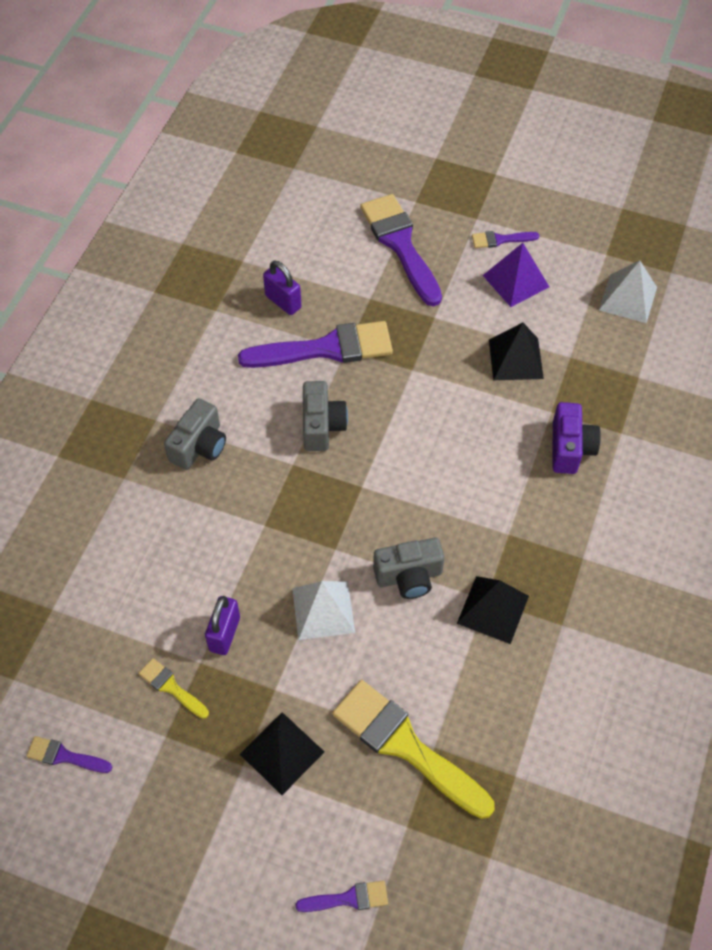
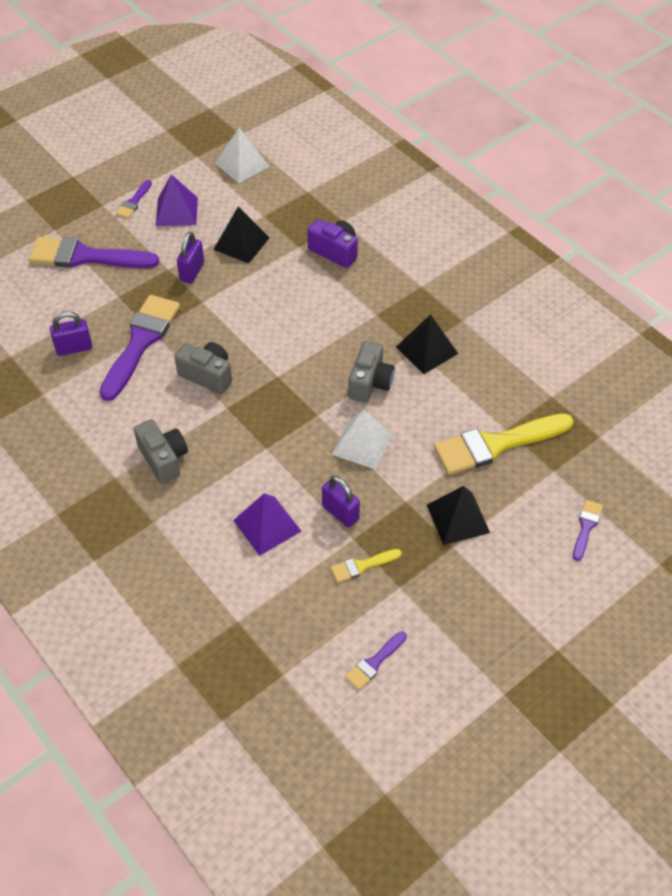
camera: 60 degrees left, 5 degrees down
none -> purple padlock [177,232,204,284]
none -> purple pyramid [233,493,301,556]

